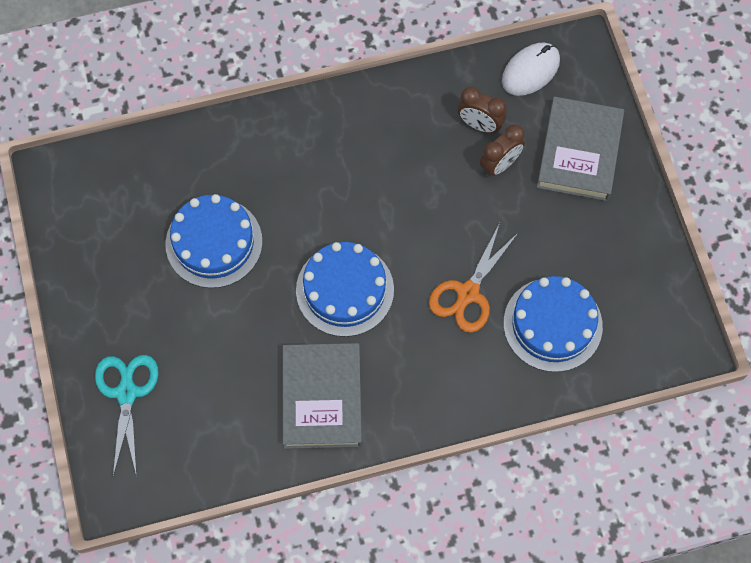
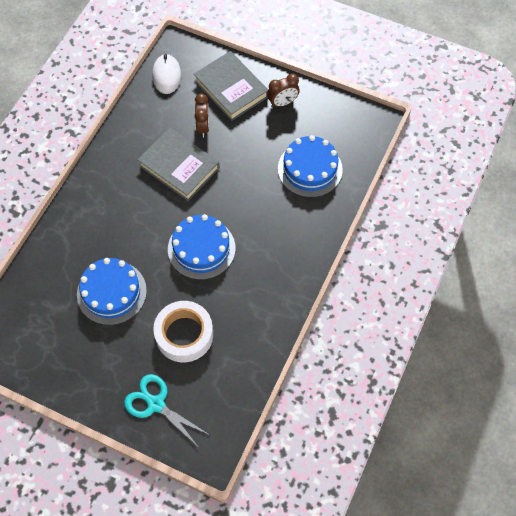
camera: 50 degrees left, 5 degrees down
grey book [283,343,362,449] -> grey book moved to [137,128,220,201]
orange scissors [429,223,519,333] -> none
brown clock [458,87,506,133] -> brown clock moved to [267,74,300,108]
none -> white tape [153,301,213,362]

